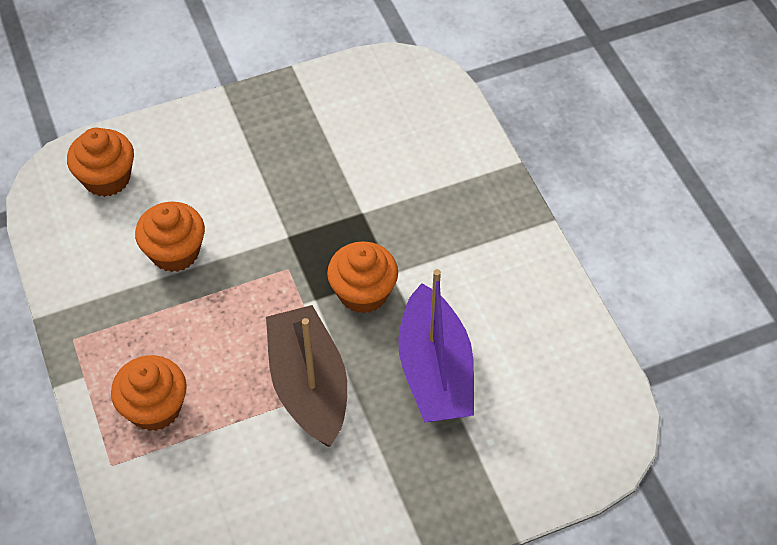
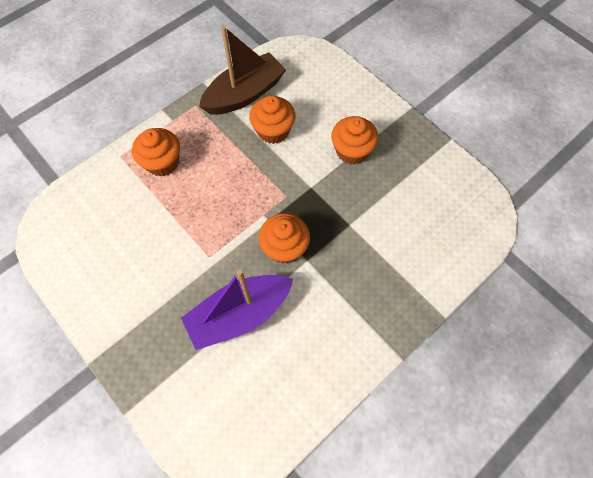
camera: 70 degrees right, 10 degrees up
orange cupcake [67,128,134,197] -> orange cupcake moved to [331,116,378,164]
brown boat [266,305,348,447] -> brown boat moved to [199,26,286,115]

